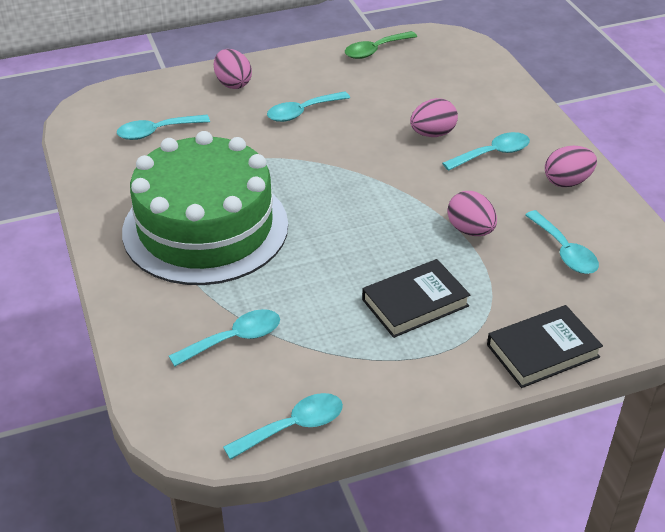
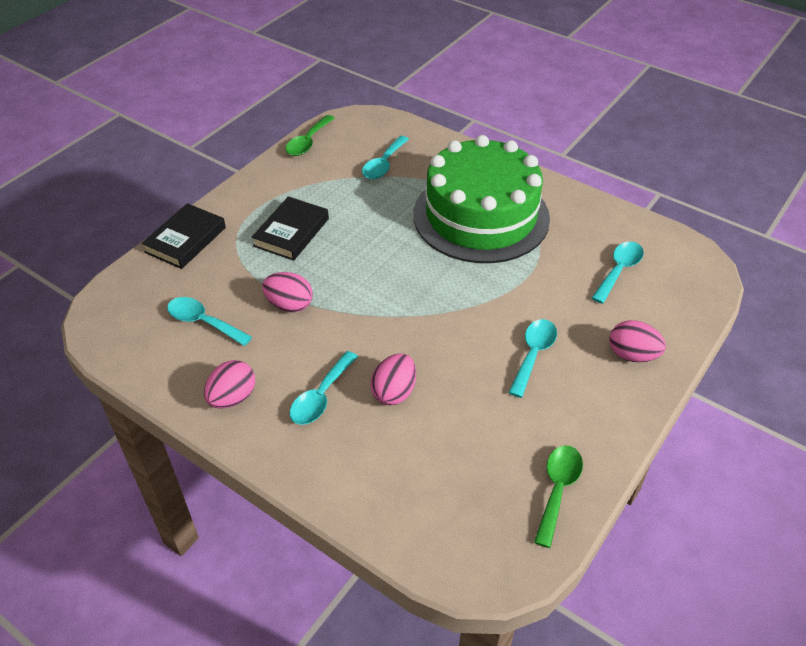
camera: 145 degrees right, 5 degrees up
turquoise spoon [223,393,343,460] -> green spoon [285,115,335,156]

